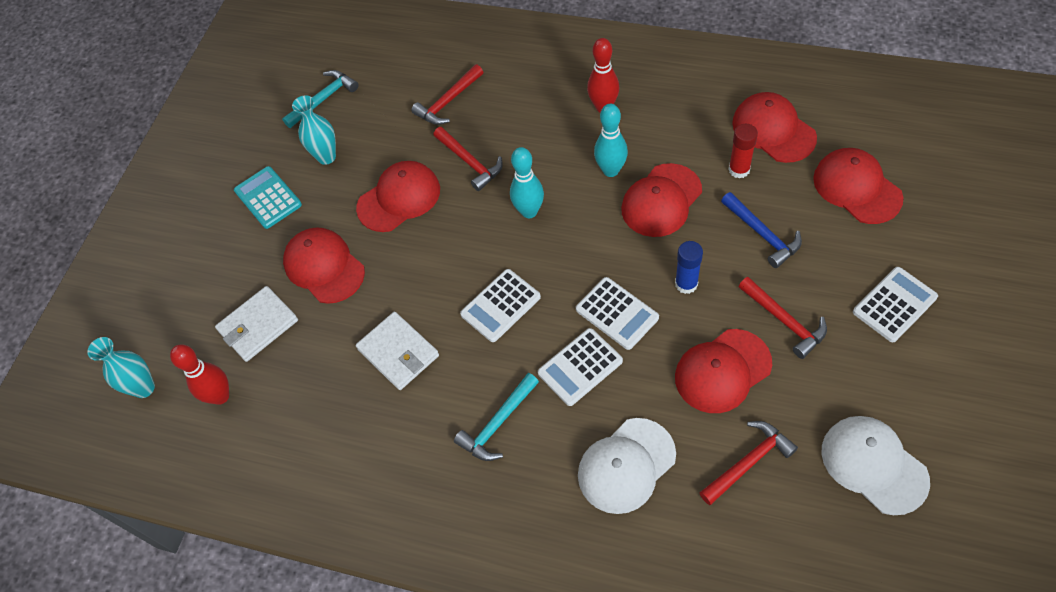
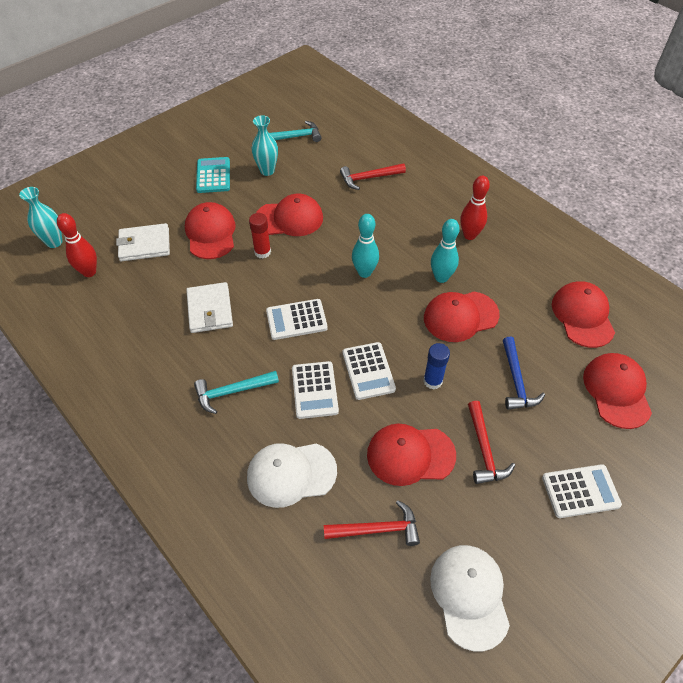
camera: 25 degrees right, 5 degrees down
red hammer [433,127,503,191] -> none
white calculator [538,328,623,406] -> white calculator turned 90 degrees counterclockwise [292,361,339,419]
red glue stick [728,124,758,178] -> red glue stick moved to [249,213,271,258]

